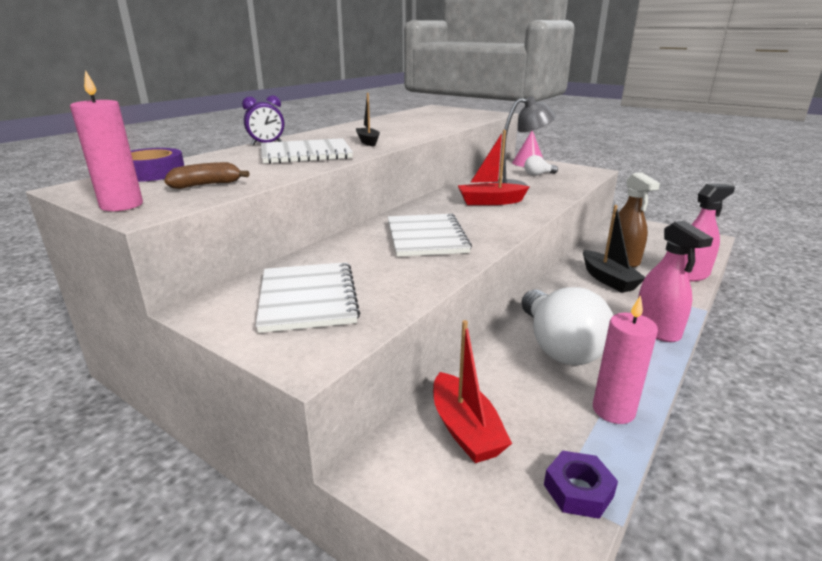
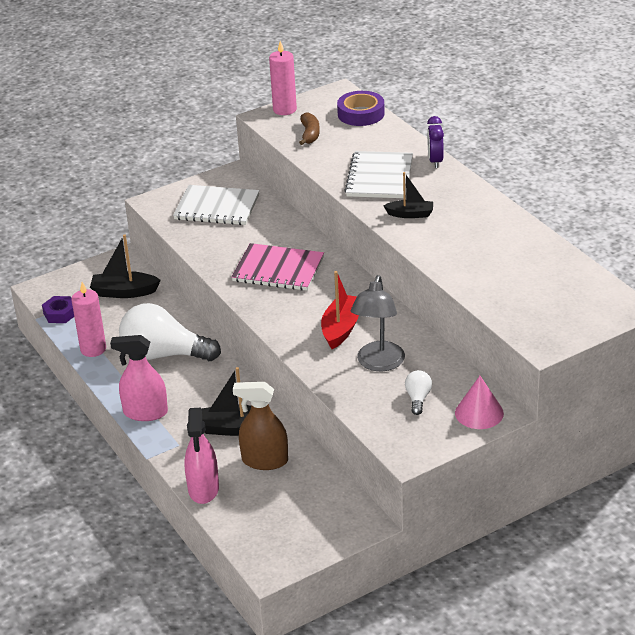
camera: 115 degrees right, 10 degrees up
white notebook [388,214,472,257] -> pink notebook [231,243,324,291]
red boat [433,320,512,463] -> black boat [90,234,161,298]

